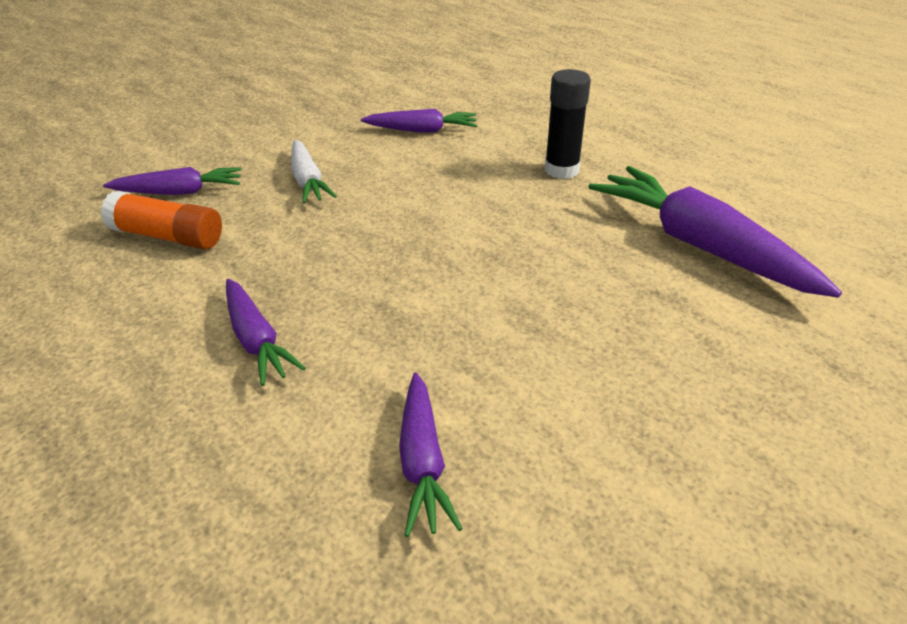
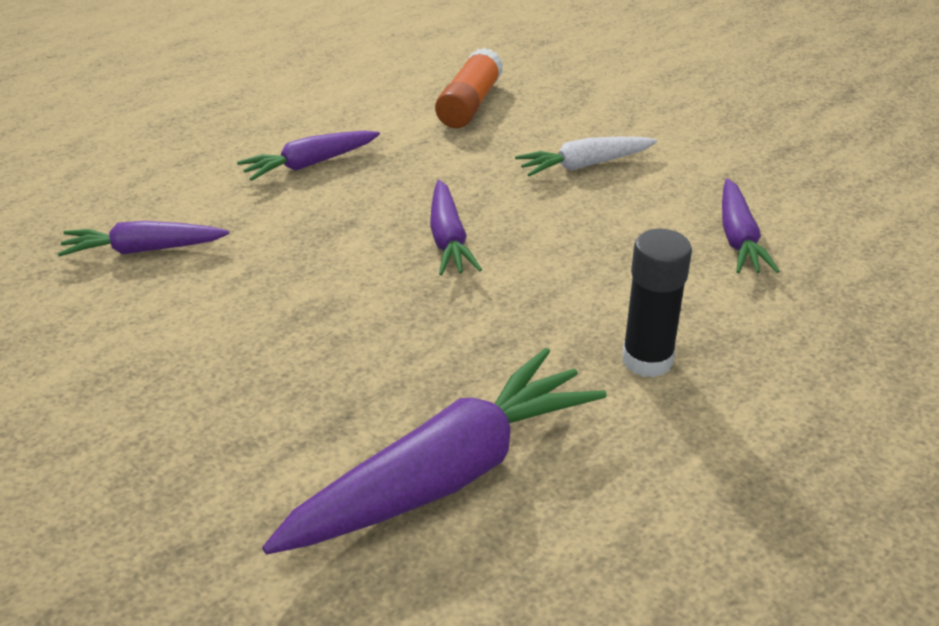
camera: 90 degrees right, 0 degrees up
purple carrot [103,167,242,195] -> purple carrot moved to [430,180,482,275]

